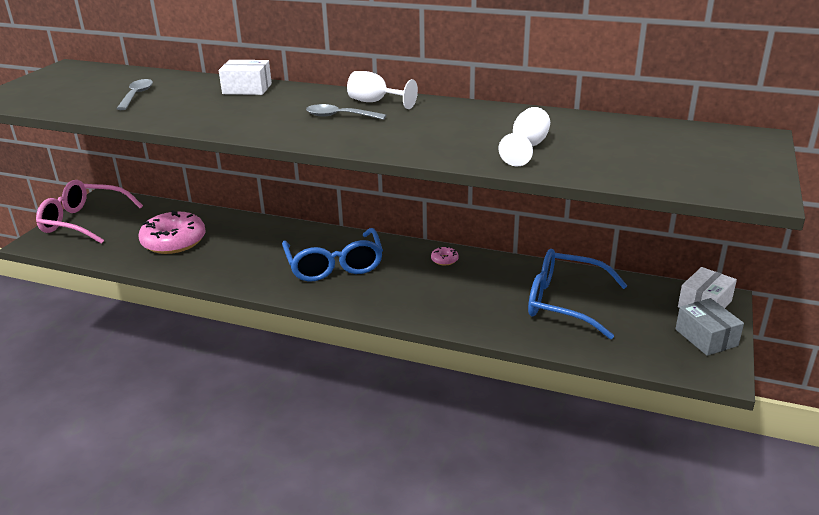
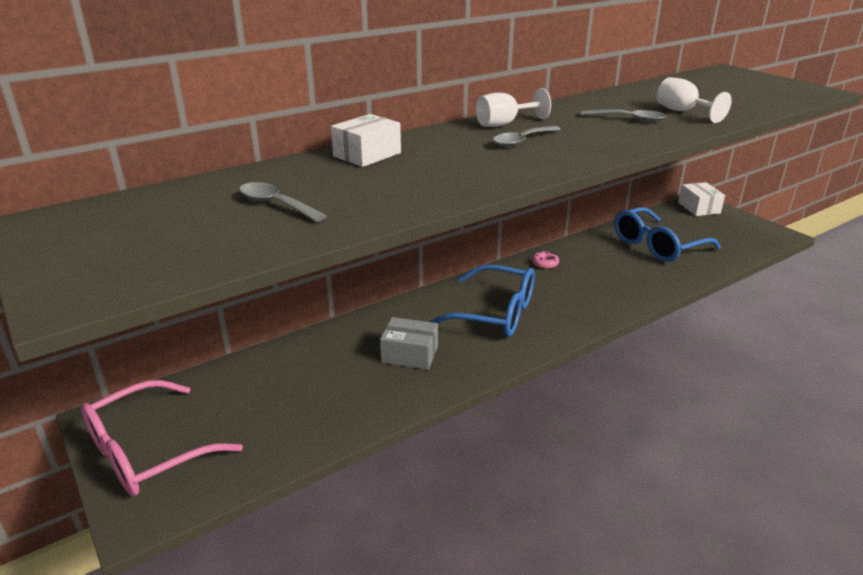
camera: 55 degrees left, 0 degrees up
pink donut [139,210,206,254] -> none
grey box [675,298,744,356] -> grey box moved to [380,317,438,370]
none -> grey spoon [581,109,667,122]

